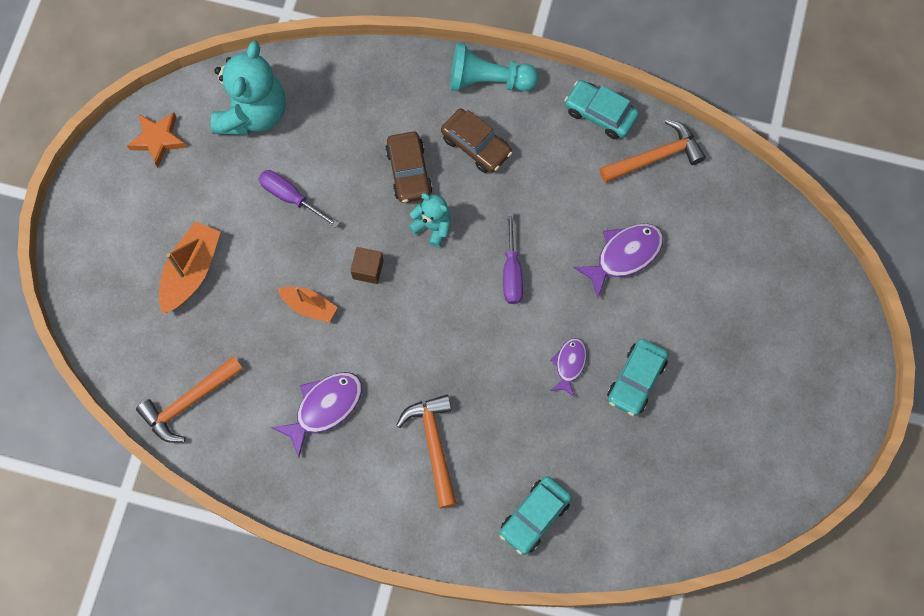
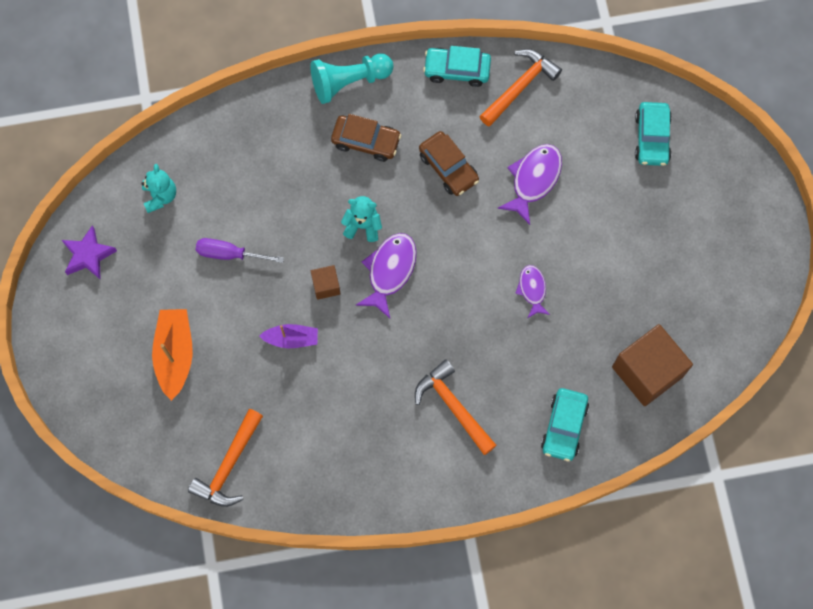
camera: 25 degrees left, 0 degrees up
orange star [127,113,187,168] -> purple star [62,225,117,280]
turquoise teddy bear [211,40,286,135] -> turquoise teddy bear [141,164,176,213], size x0.52
purple fish [271,372,362,458] -> purple fish moved to [356,233,417,318]
orange boat [278,287,337,323] -> purple boat [259,324,318,348]
brown car [385,132,433,203] -> brown car moved to [419,131,479,196]
purple screwdriver [503,212,523,304] -> none
turquoise car [607,339,668,416] -> turquoise car moved to [635,102,672,166]
none -> brown cube [612,324,693,406]

